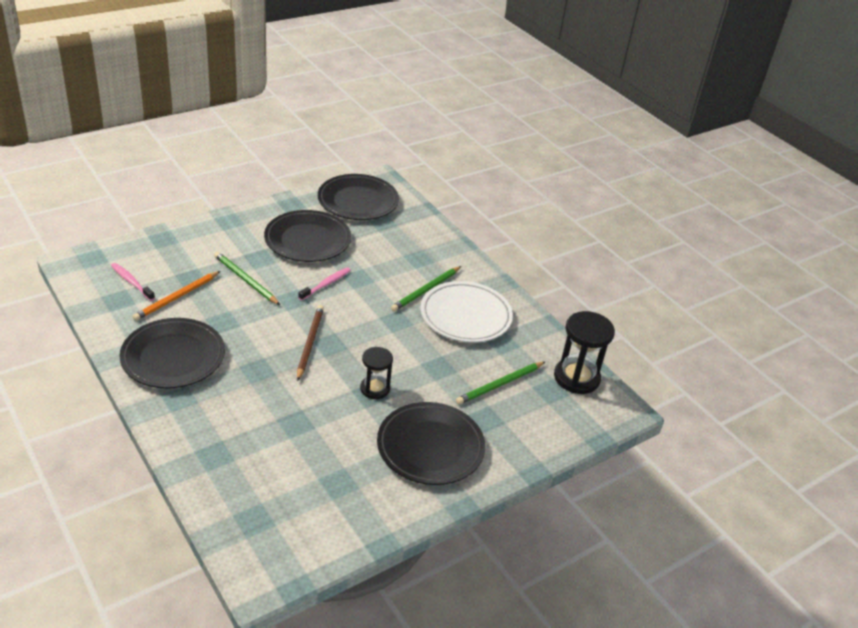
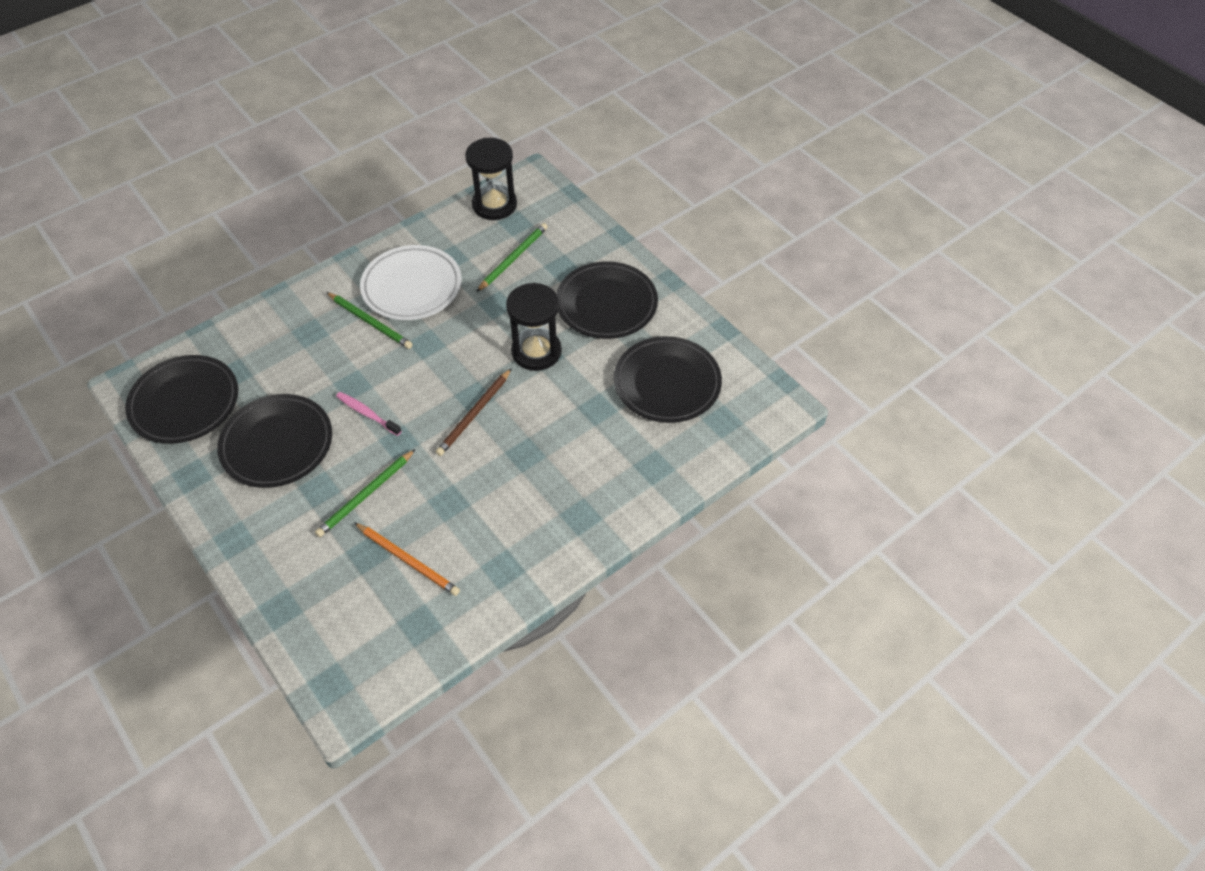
camera: 90 degrees left, 15 degrees up
pink toothbrush [111,263,155,301] -> none
black plate [120,318,225,389] -> black plate moved to [614,336,722,423]
brown pencil [297,305,324,381] -> brown pencil turned 60 degrees counterclockwise [436,368,512,456]
black hourglass [360,347,393,399] -> black hourglass [506,283,562,371], size x1.63
green pencil [456,362,545,405] -> green pencil turned 105 degrees counterclockwise [477,223,548,292]

